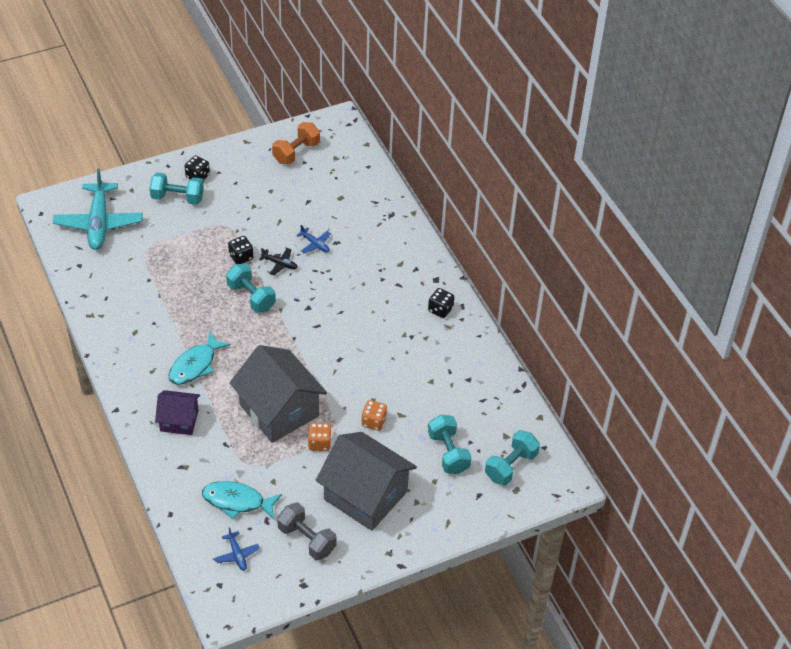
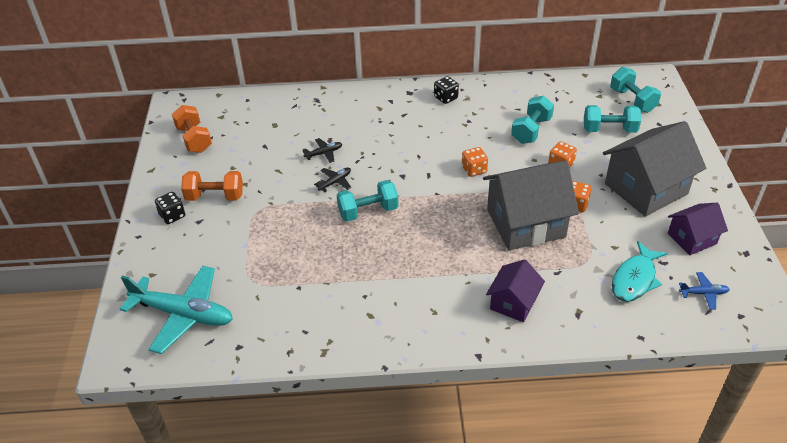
camera: 65 degrees left, 5 degrees down
turquoise dumbbell [149,172,204,205] -> turquoise dumbbell moved to [511,96,554,144]
turquoise fish [169,331,231,385] -> none
black dice [228,236,253,264] -> none
grey dumbbell [277,502,337,560] -> purple house [668,203,728,255]
blue plane [296,225,331,254] -> black plane [303,138,342,163]
none -> orange dumbbell [181,171,243,201]
none -> orange dice [462,147,488,177]

